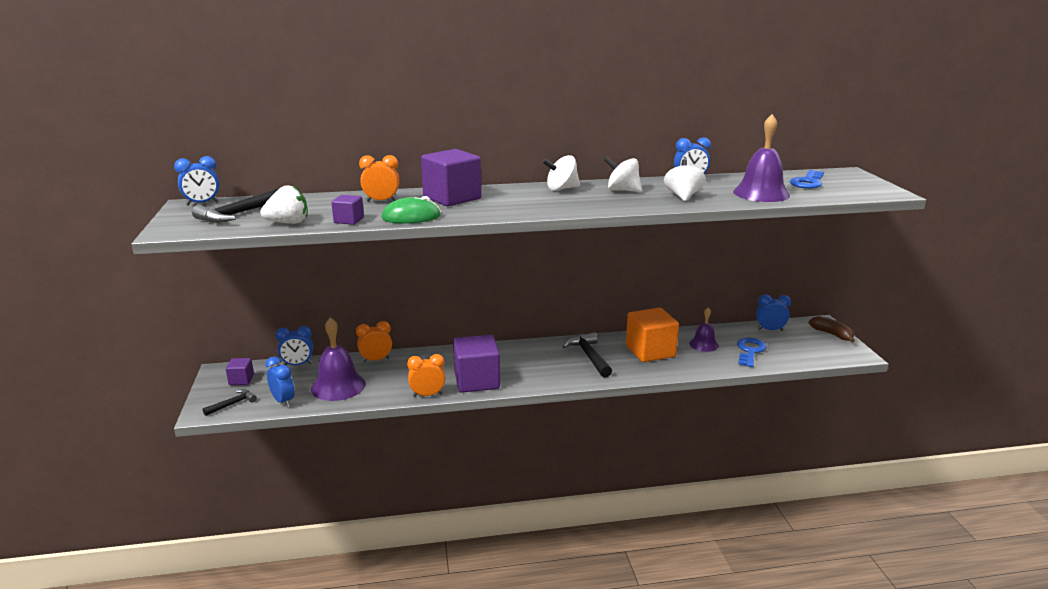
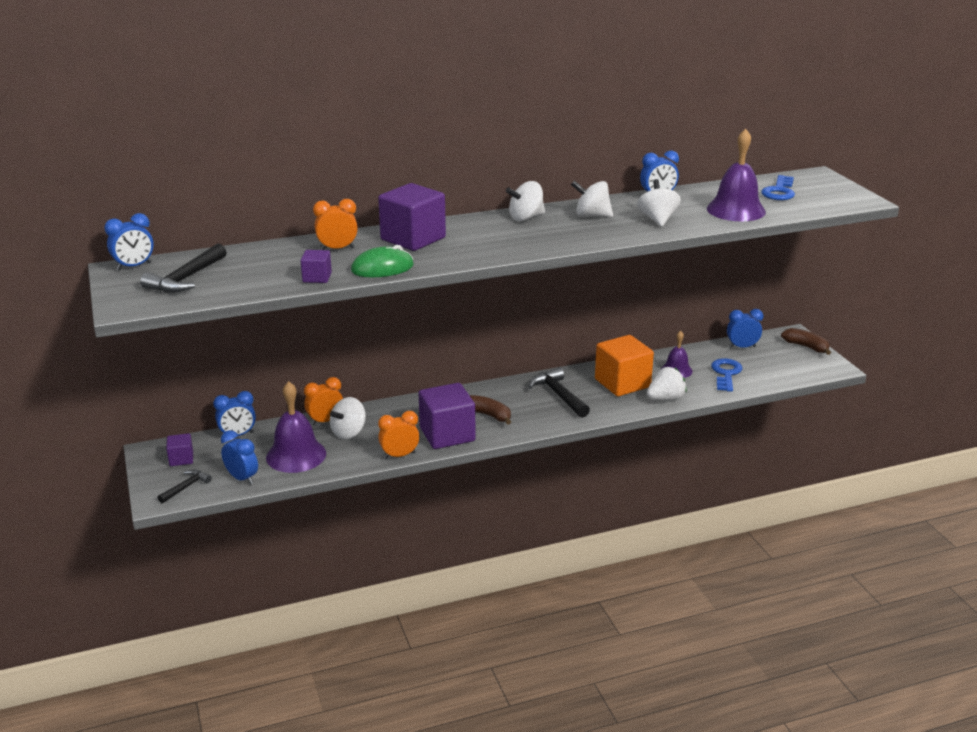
camera: 10 degrees left, 5 degrees up
white strawberry [260,185,307,224] -> white strawberry moved to [647,367,687,401]
none -> white spinning top [330,397,366,439]
none -> brown banana [470,395,511,425]

